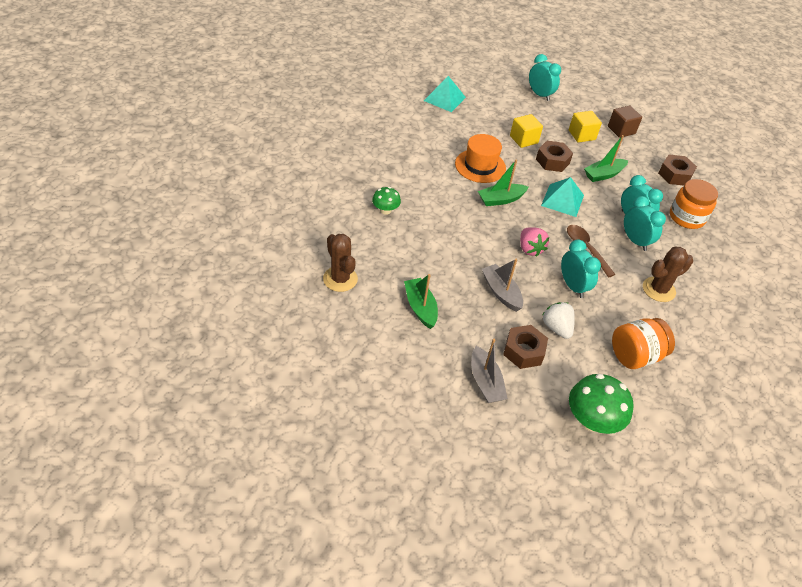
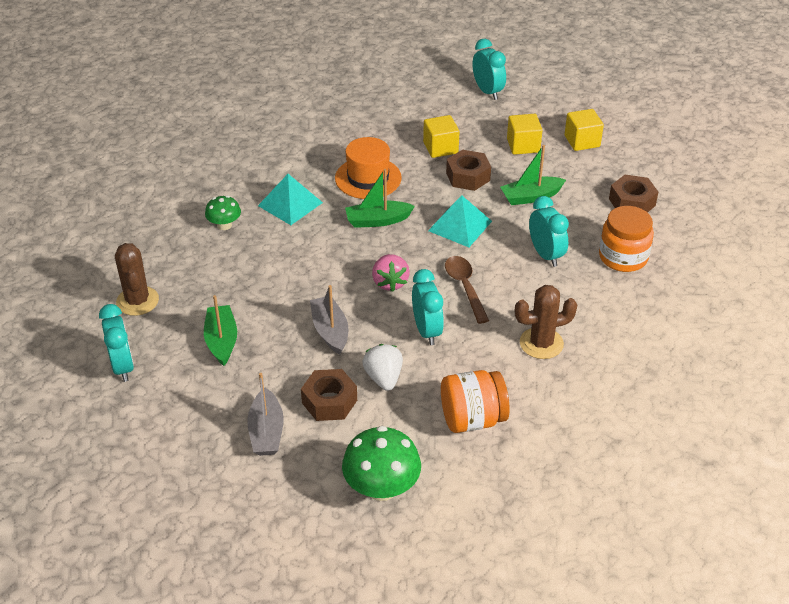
camera: 15 degrees right, 5 degrees down
turquoise pyramid [424,76,466,112] -> turquoise pyramid moved to [258,174,323,225]
brown cube [608,105,642,138] -> yellow cube [565,109,604,151]
turquoise clock [624,196,666,251] -> turquoise clock moved to [99,304,134,382]

